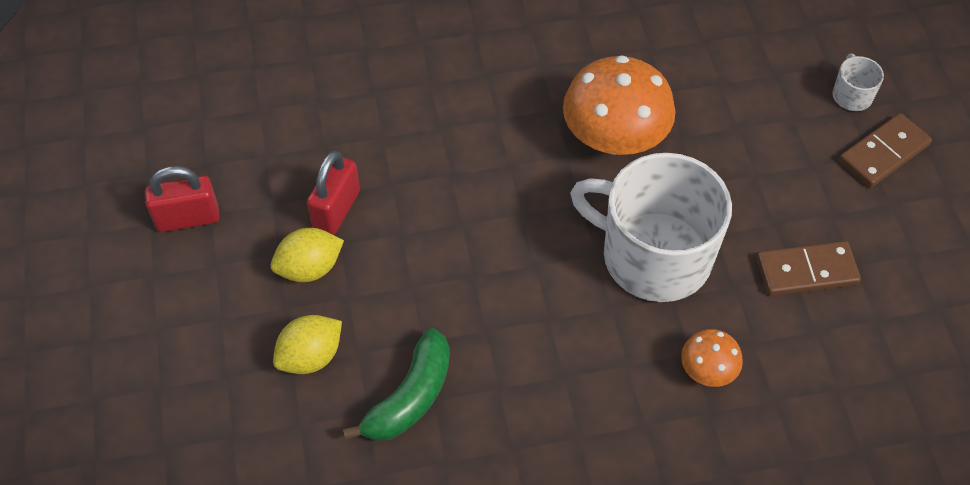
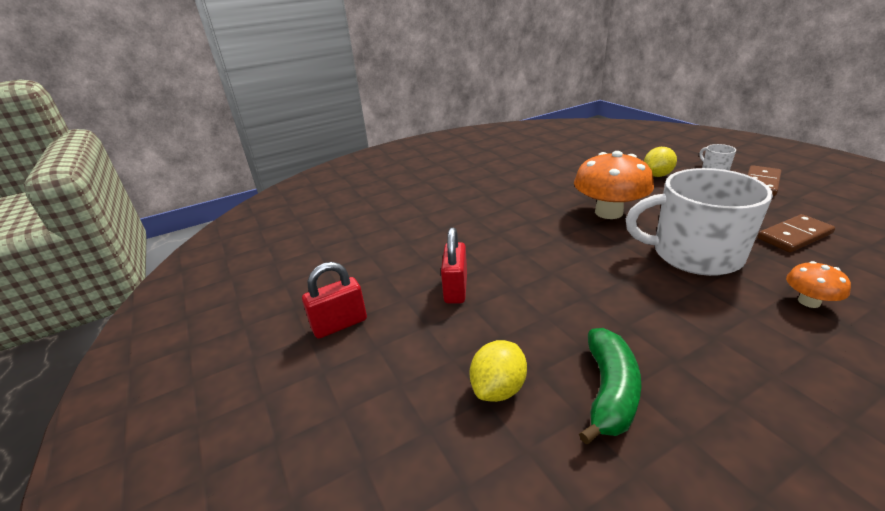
camera: 15 degrees left, 25 degrees down
yellow lemon [271,228,344,282] -> yellow lemon moved to [644,147,677,177]

